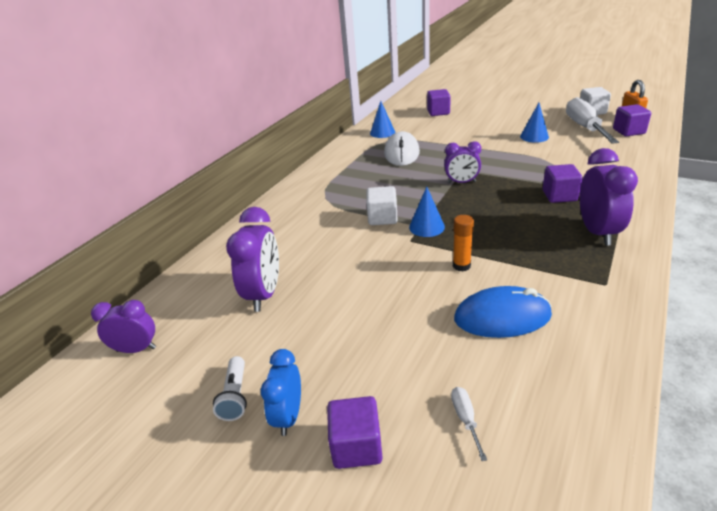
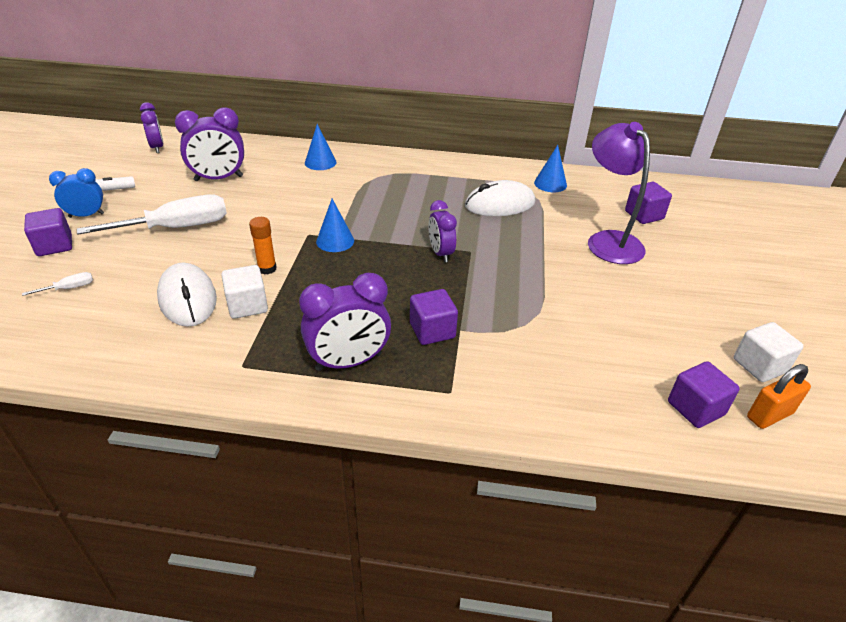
camera: 65 degrees right, 5 degrees up
white cube [366,186,398,225] -> white cube moved to [222,265,268,319]
blue mouse [454,286,552,338] -> white mouse [157,263,217,327]
blue cone [520,103,549,143] -> blue cone moved to [305,124,337,170]
white screwdriver [566,97,619,144] -> white screwdriver moved to [77,194,227,235]
none -> purple lamp [588,122,650,264]

